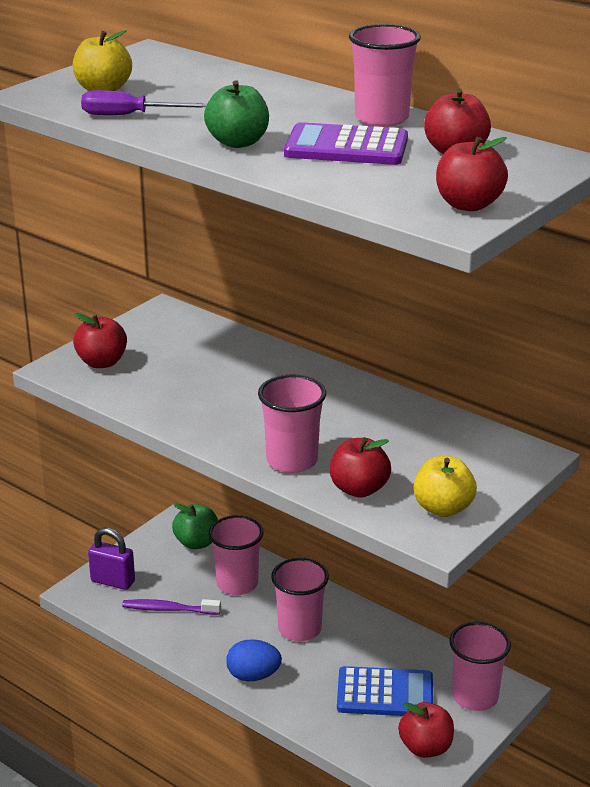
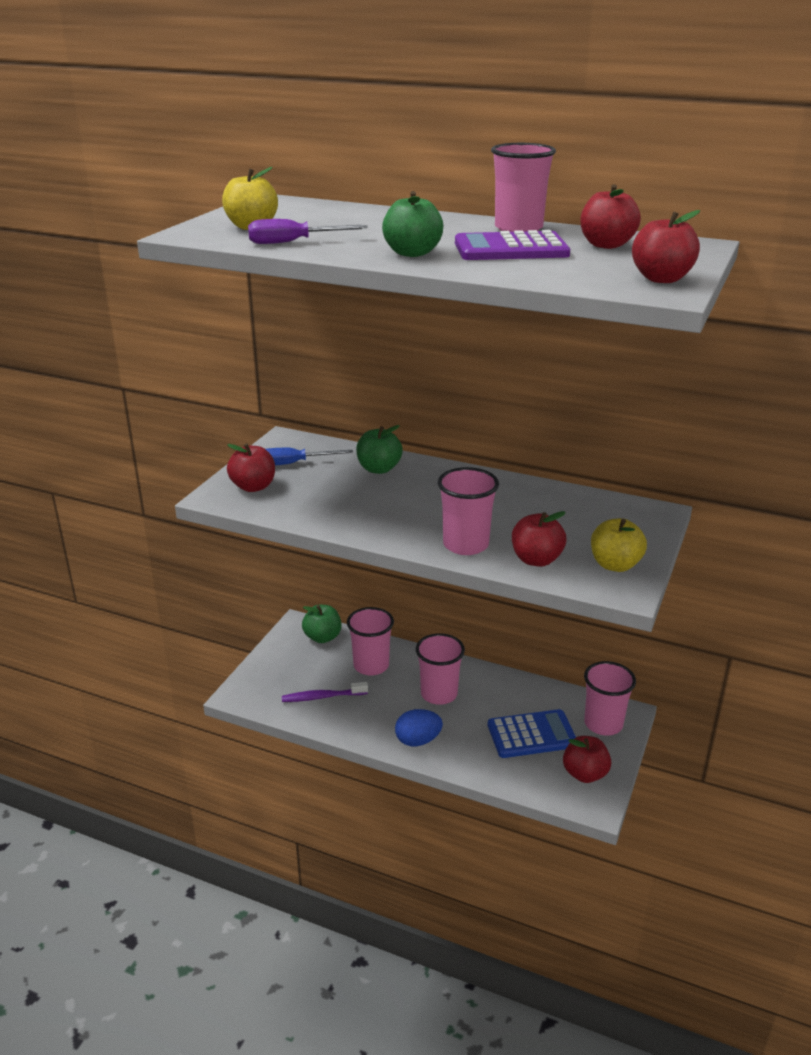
camera: 15 degrees left, 0 degrees up
purple padlock [88,528,135,590] -> none
none -> blue screwdriver [266,448,353,465]
none -> green apple [356,425,403,474]

